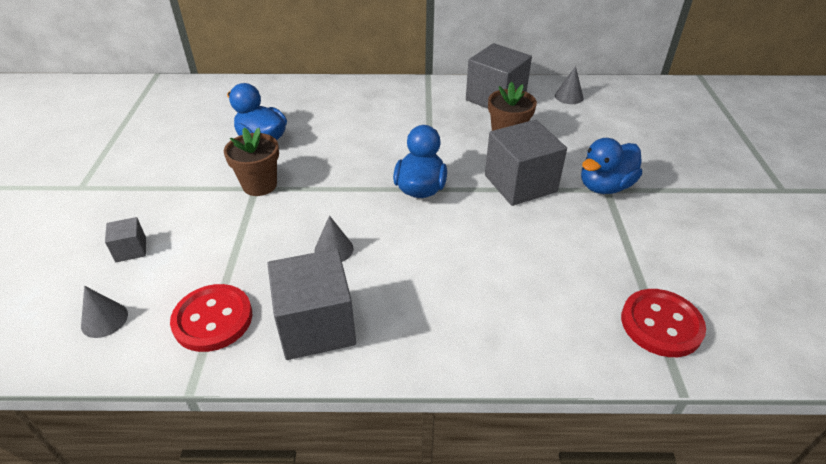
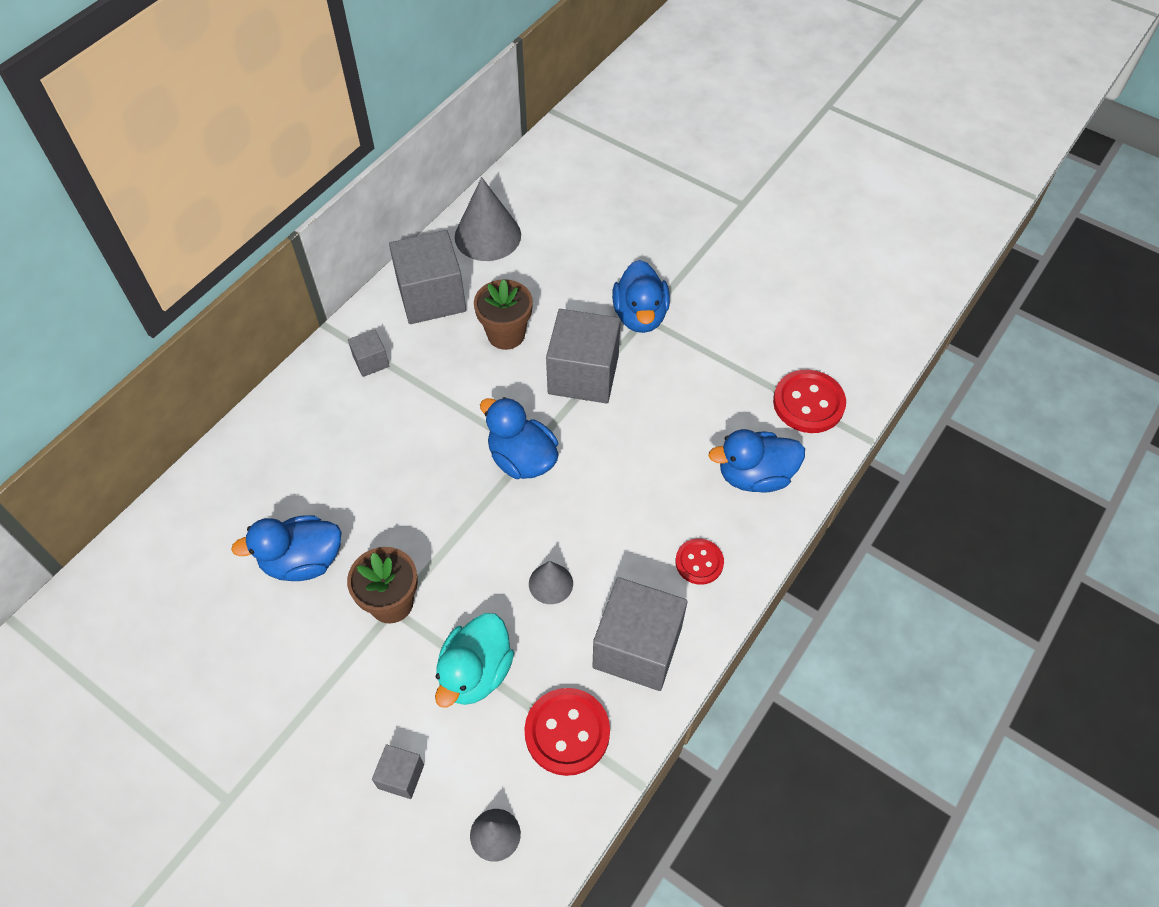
camera: 55 degrees left, 15 degrees up
grey cone [555,66,584,104] -> grey cone [455,177,521,261], size x1.85
none -> grey cube [348,329,389,377]
none -> turquoise duck [435,613,514,708]
none -> red button [675,538,724,585]
none -> blue duck [708,429,805,493]

